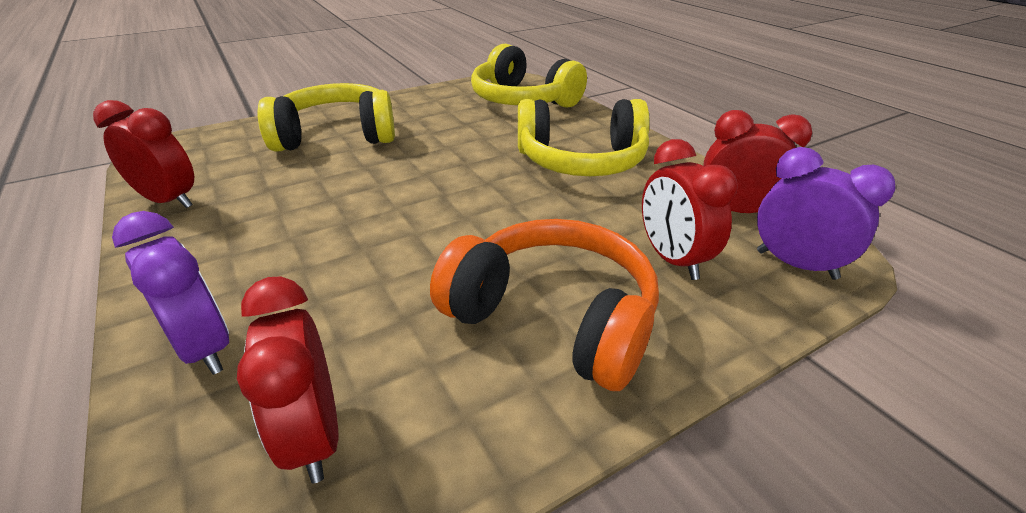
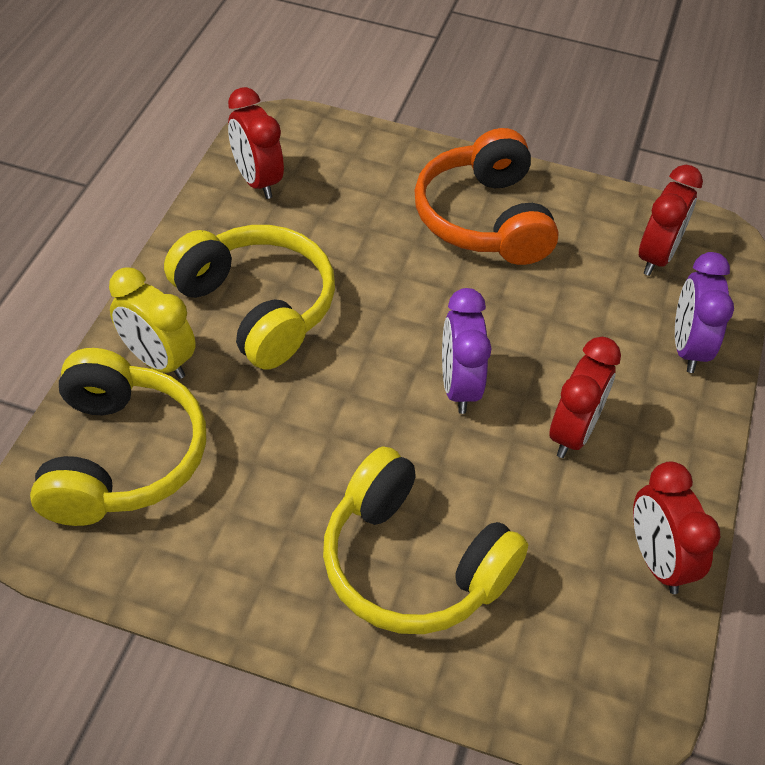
camera: 135 degrees left, 15 degrees up
red clock [642,139,737,280] -> red clock moved to [549,337,621,458]
purple clock [757,147,895,280] -> purple clock moved to [442,288,492,414]
none -> yellow clock [109,268,196,379]

